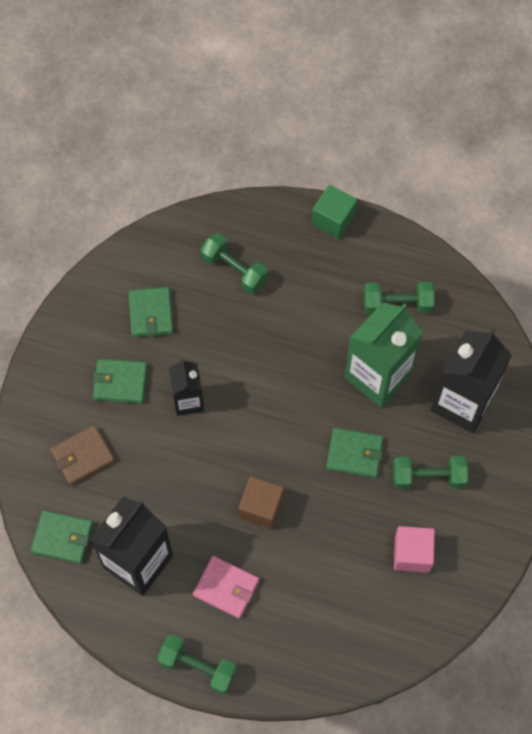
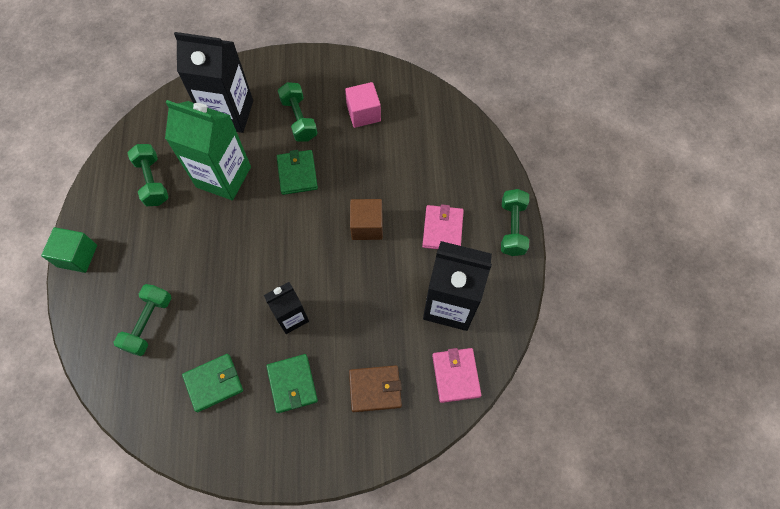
camera: 110 degrees left, 0 degrees up
green wallet [31,510,93,564] -> pink wallet [432,348,481,403]
brown wallet [50,425,115,485] -> brown wallet turned 45 degrees counterclockwise [349,365,402,412]

